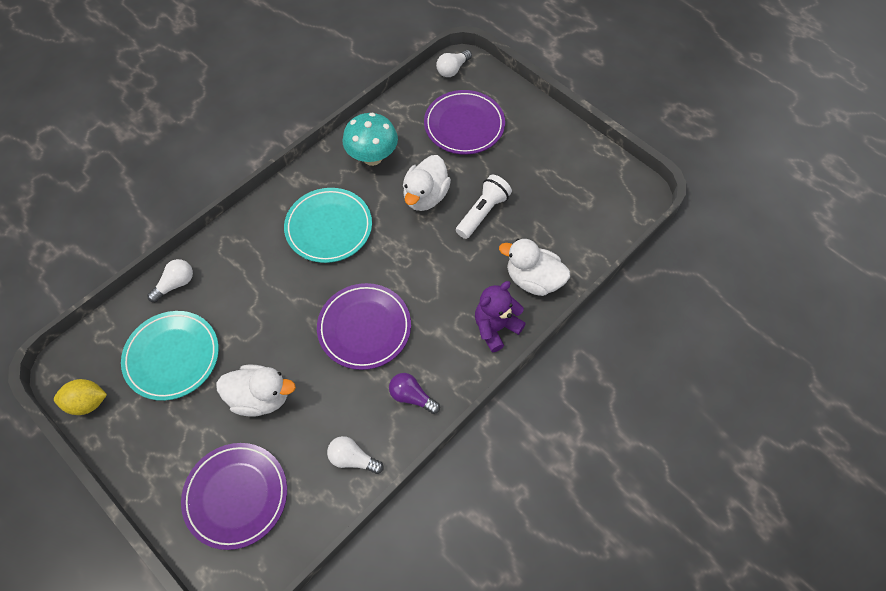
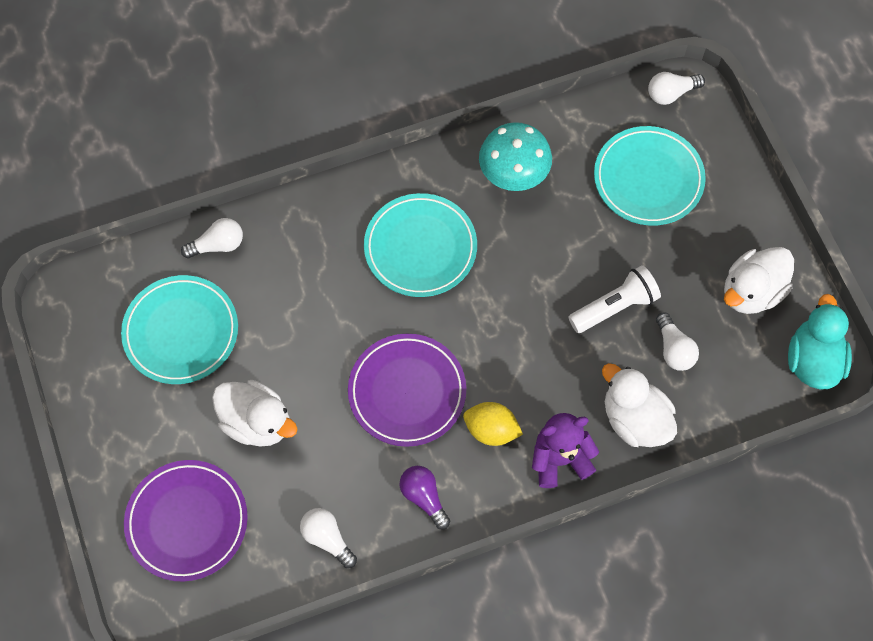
camera: 25 degrees right, 5 degrees up
yellow lemon [54,379,107,415] -> yellow lemon moved to [463,402,523,446]
white duck [403,155,451,211] -> white duck moved to [724,247,794,314]
purple plate [424,90,505,155] -> turquoise plate [594,126,706,226]
none -> white light bulb [656,313,699,371]
none -> turquoise duck [788,294,852,389]

